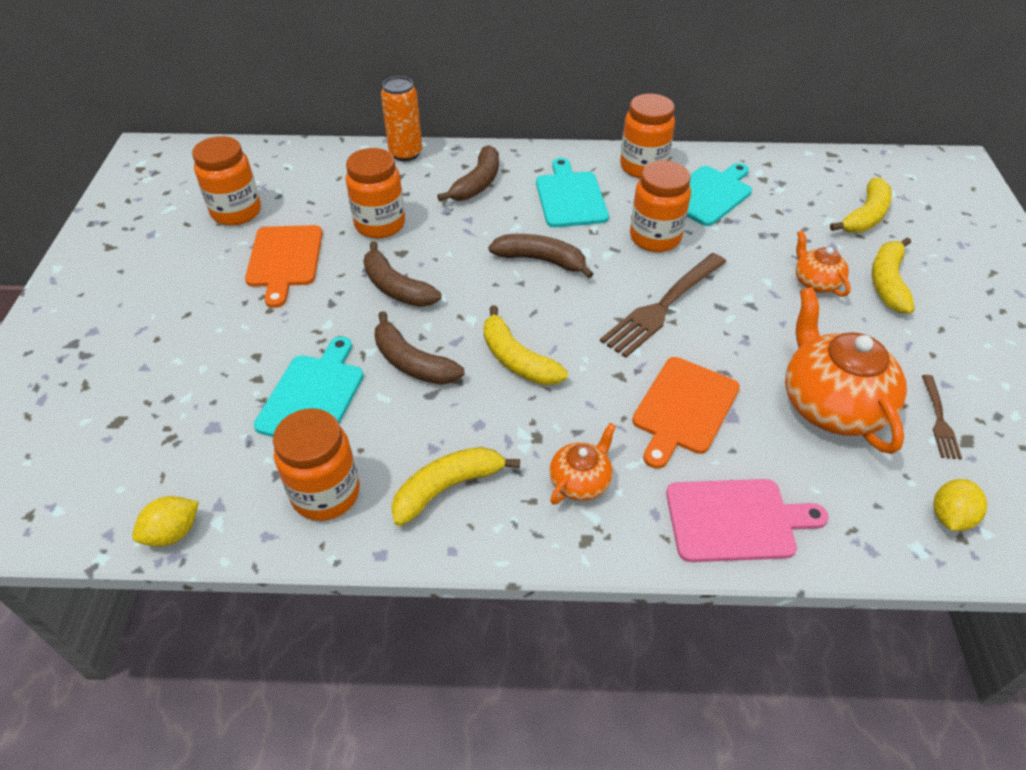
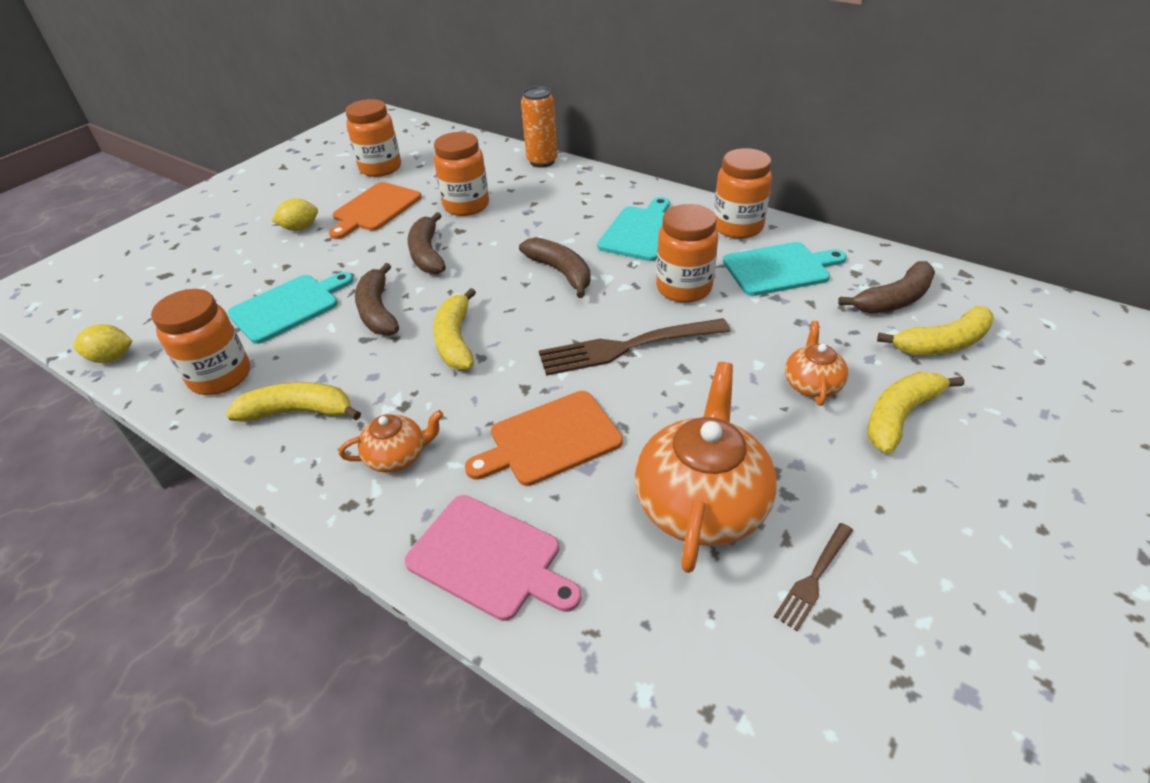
camera: 35 degrees right, 5 degrees down
brown banana [437,145,499,201] -> brown banana moved to [838,261,935,313]
yellow lemon [934,479,987,531] -> yellow lemon moved to [271,198,318,231]

